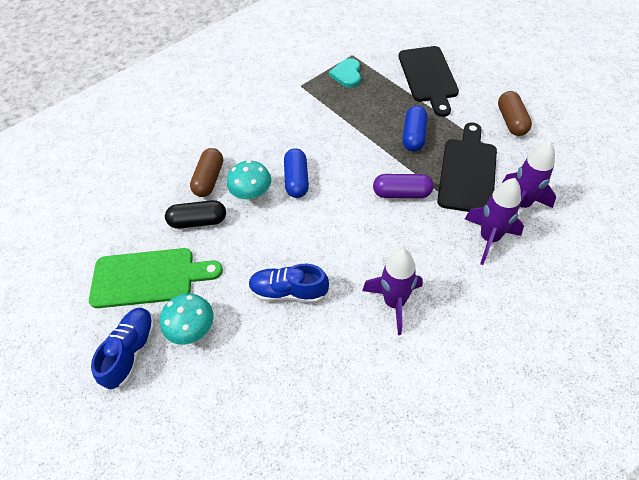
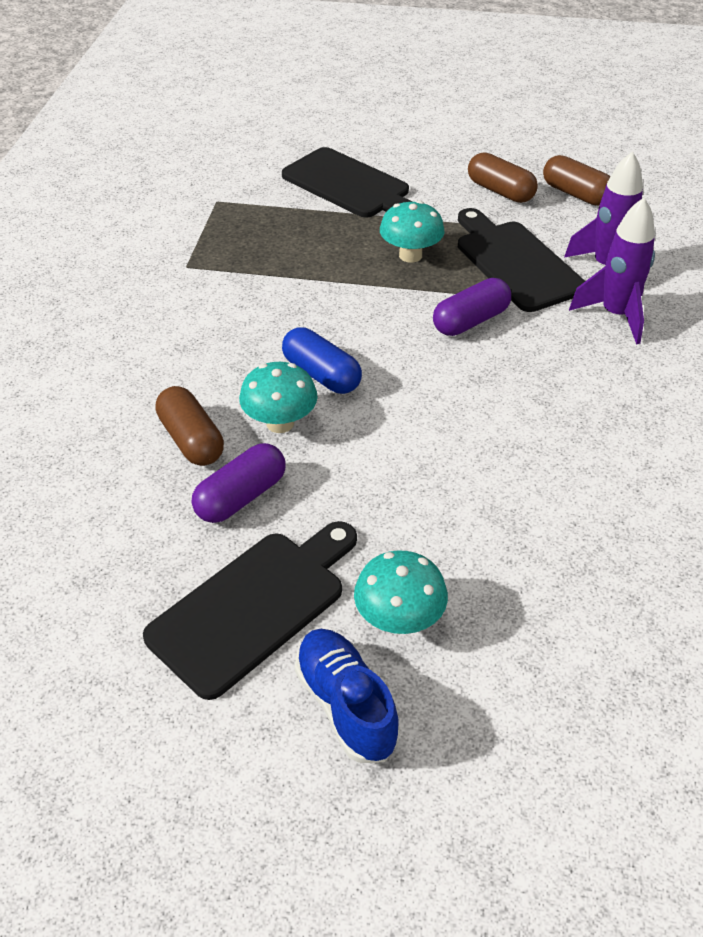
camera: 45 degrees left, 10 degrees down
green cutting board [89,248,223,308] -> black cutting board [143,521,357,700]
black capsule [165,200,226,229] -> purple capsule [192,443,286,523]
blue shoe [249,264,329,303] -> none
turquoise heart [329,58,361,88] -> none
purple rocket [362,249,423,335] -> none
blue capsule [403,106,428,152] -> turquoise mushroom [380,201,445,263]
none -> brown capsule [543,155,611,206]

